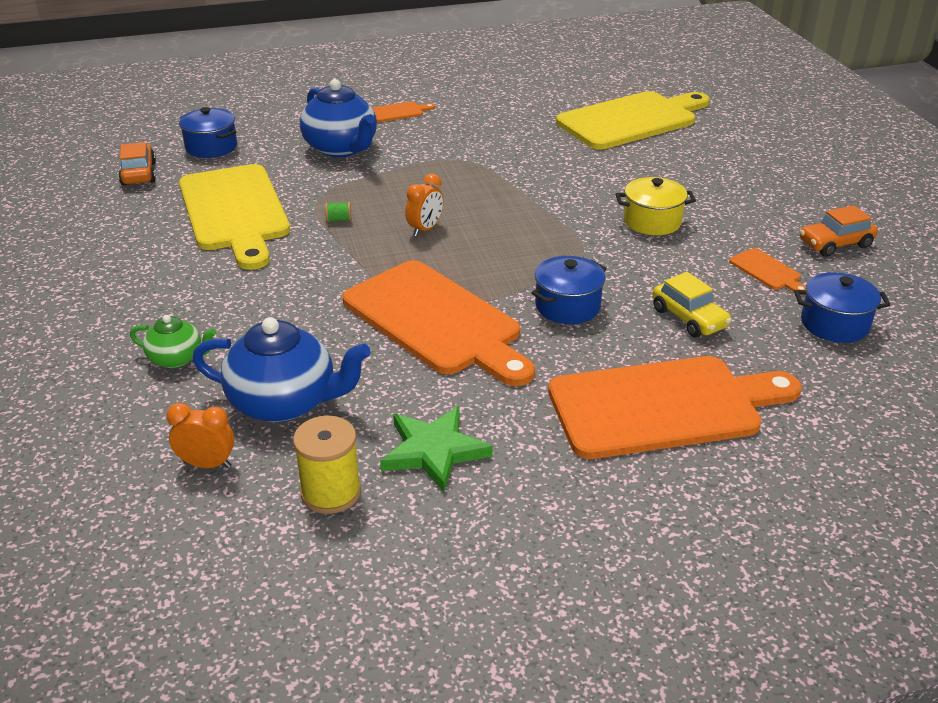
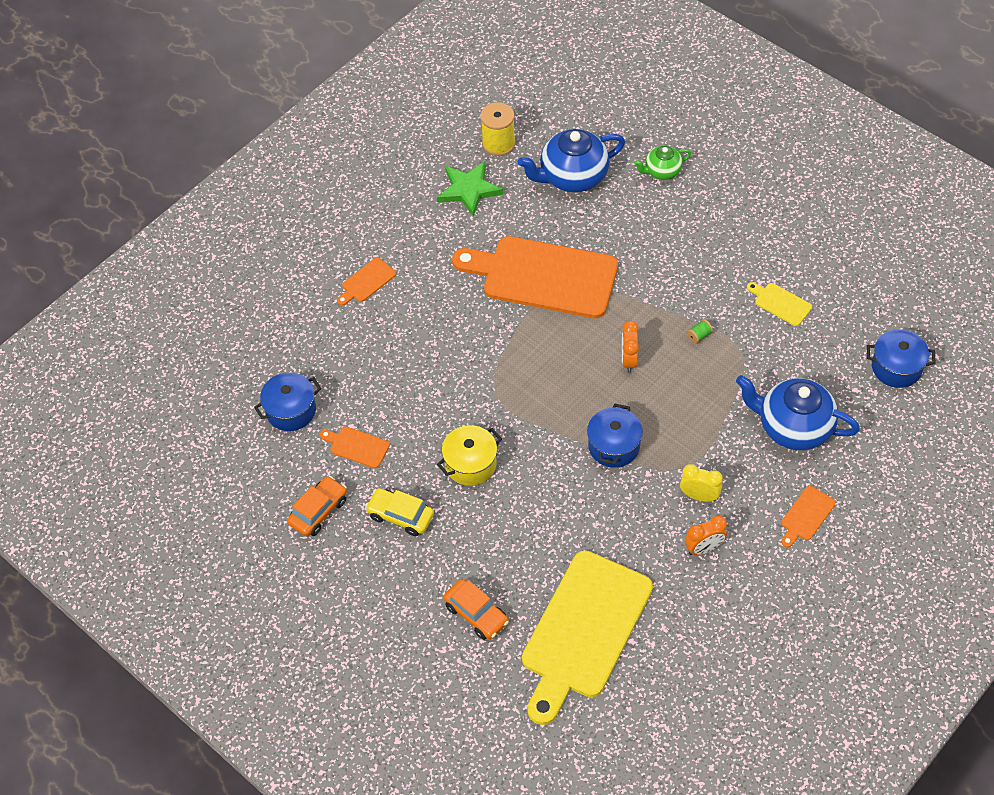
camera: 150 degrees right, 20 degrees up
orange car [118,142,156,186] -> orange car moved to [444,579,509,640]
orange clock [166,403,235,468] -> orange clock moved to [685,516,727,555]
yellow cutting board [179,164,290,270] -> yellow cutting board [747,282,812,326], size x0.40
blue pot [531,256,607,324] -> blue pot moved to [587,404,643,468]
orange cutting board [548,356,802,459] -> orange cutting board [337,257,396,306], size x0.40
yellow car [653,272,732,338] -> yellow car moved to [365,488,434,536]
none -> yellow clock [680,464,723,502]

